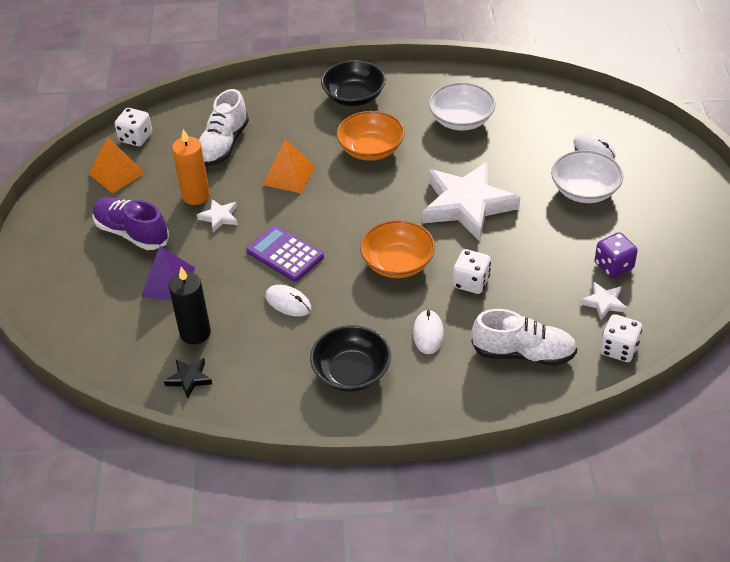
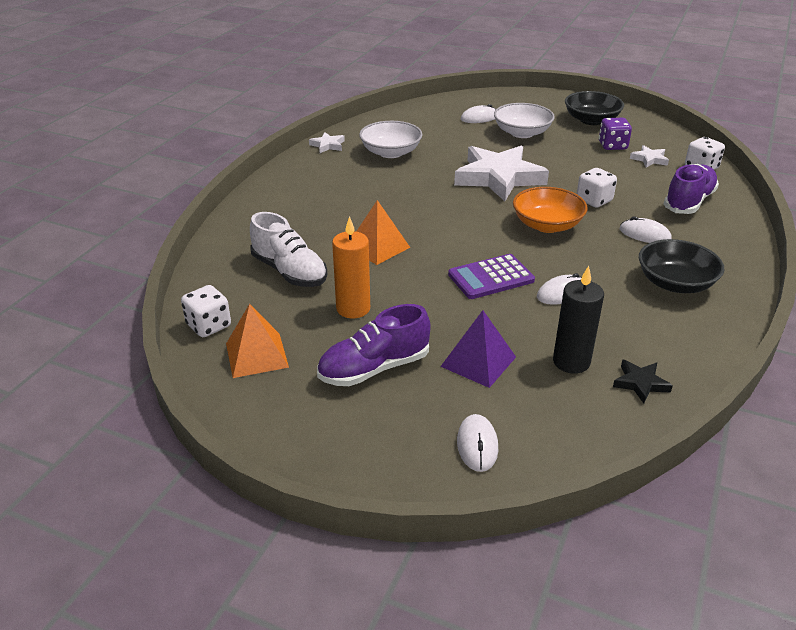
camera: 65 degrees left, 10 degrees down
white star [197,199,238,233] -> white star moved to [309,132,345,153]
black bowl [321,60,386,106] -> black bowl moved to [565,91,624,125]
orange bowl [337,111,405,161] -> none
white shoe [472,309,577,366] -> purple shoe [664,164,719,214]
none -> white mouse [457,414,498,472]

